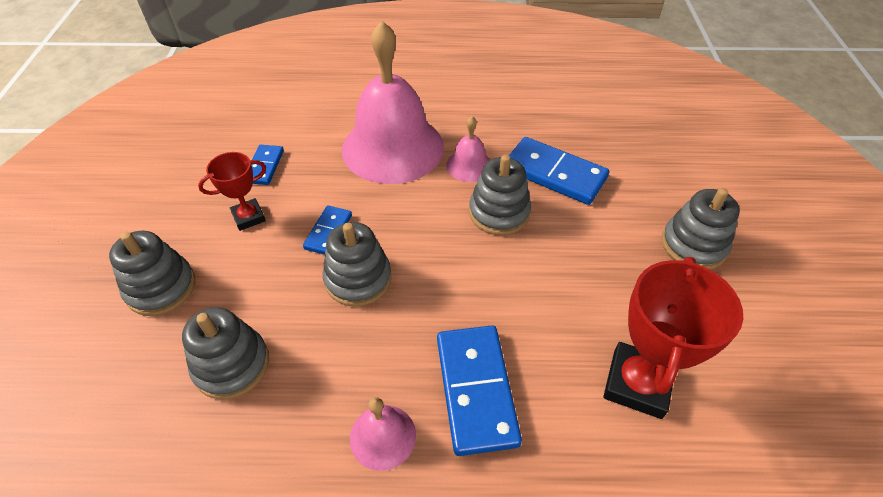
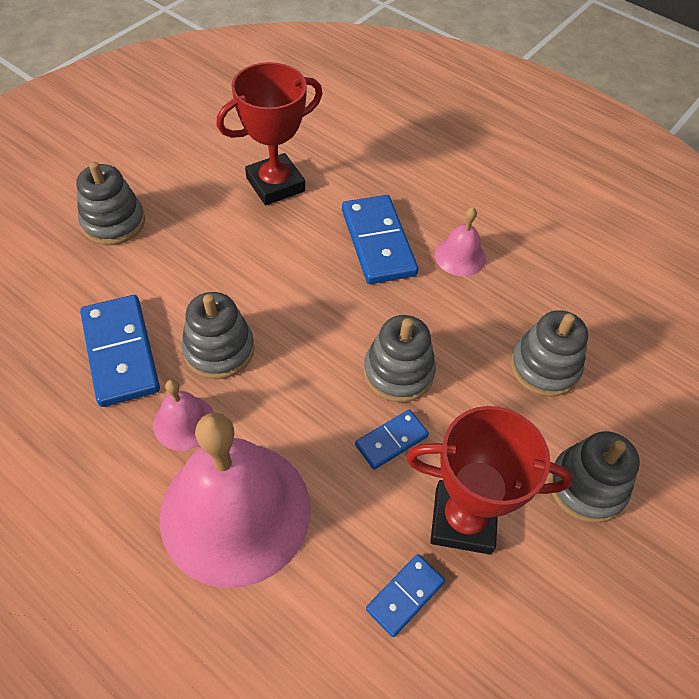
camera: 145 degrees left, 5 degrees up
red trophy [198,152,266,231] -> red trophy [406,406,573,555], size x1.72
blue domino [437,325,522,456] -> blue domino turned 45 degrees counterclockwise [342,195,418,284]

